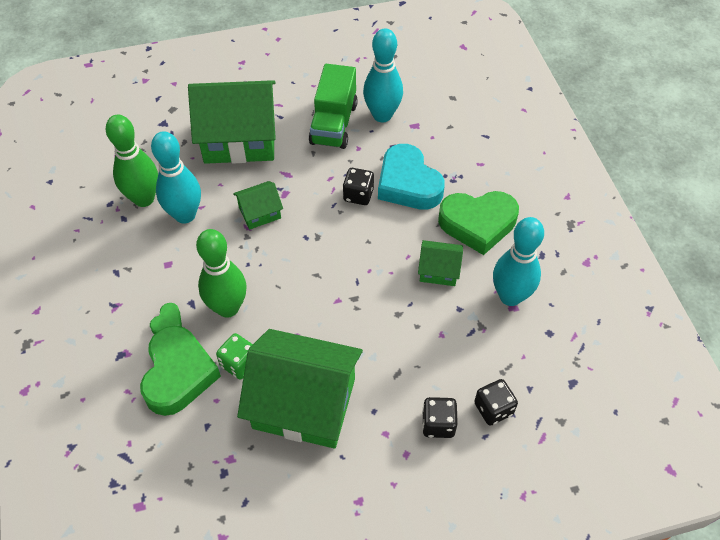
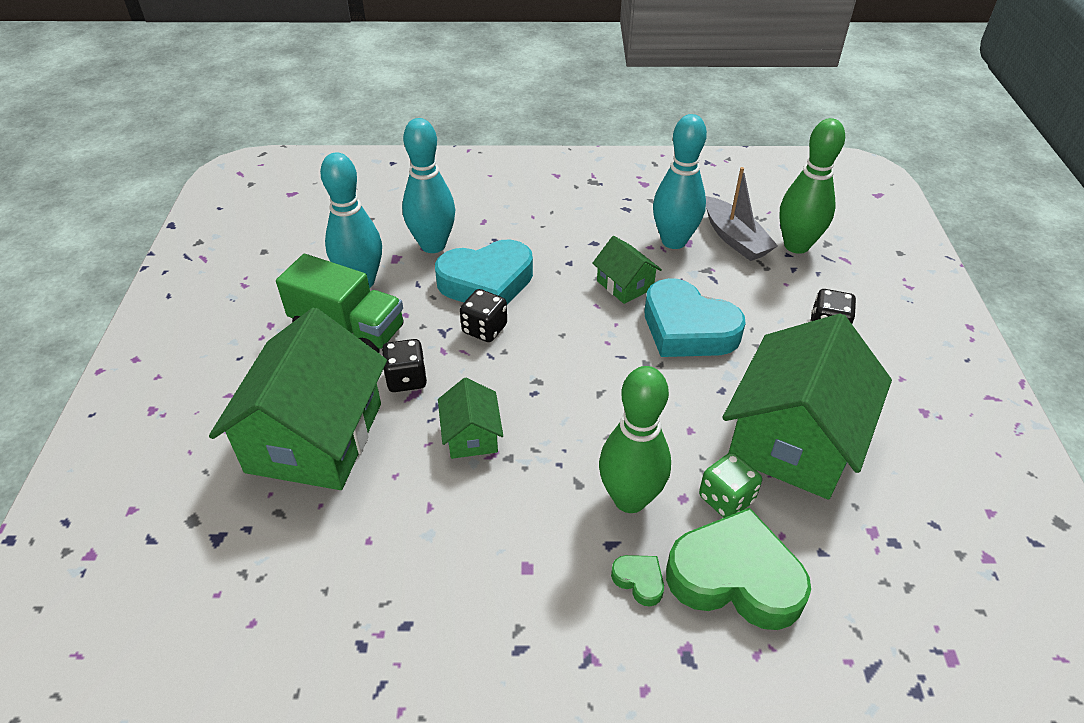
camera: 75 degrees left, 10 degrees down
green bowling pin [106,115,158,207] -> green bowling pin moved to [779,118,845,254]
turquoise bowling pin [151,131,201,223] -> turquoise bowling pin moved to [402,118,455,253]
green house [418,240,463,286] -> green house turned 60 degrees counterclockwise [592,236,662,304]
green heart [438,191,519,255] -> none
black dice [474,379,518,425] -> black dice moved to [382,339,427,392]
none -> turquoise heart [645,278,746,357]
none -> grey boat [706,167,778,261]

